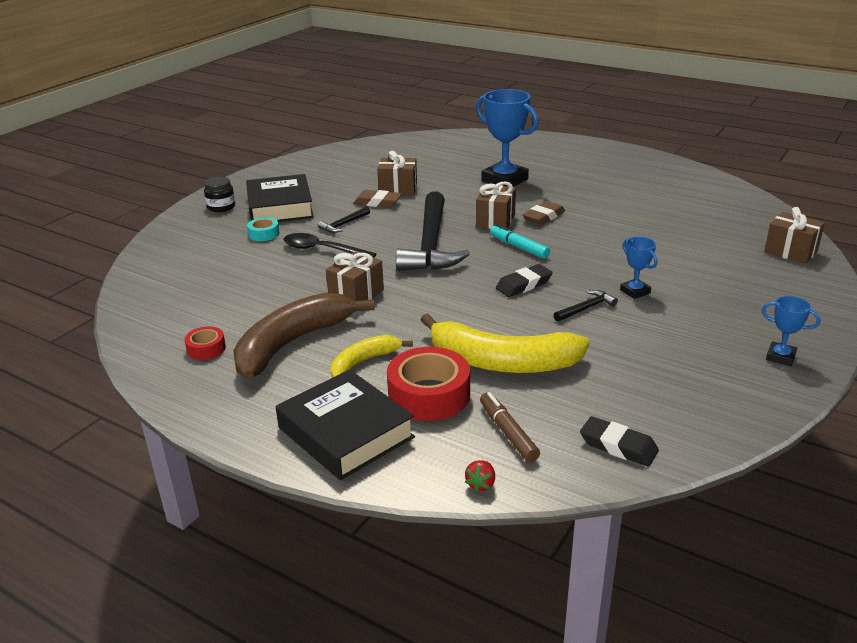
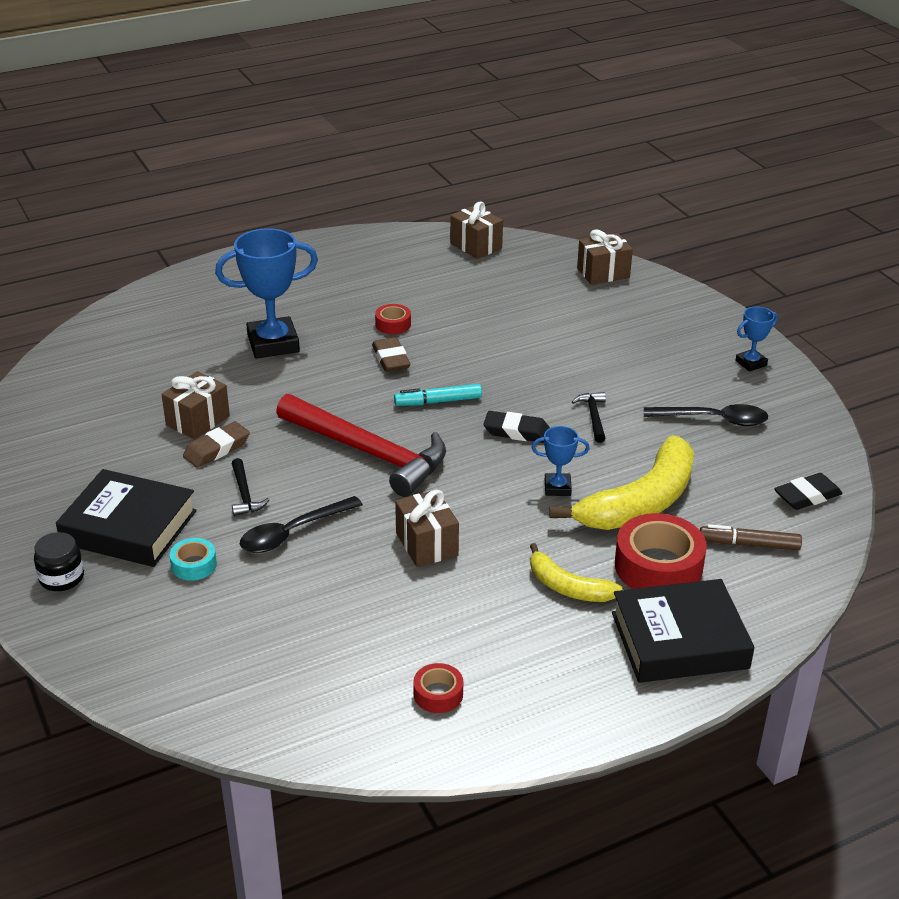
camera: 60 degrees left, 5 degrees up
brown banana [233,292,375,379] -> none
yellow banana [330,335,413,378] -> yellow banana turned 45 degrees counterclockwise [530,543,623,602]
black hammer [396,191,470,271] -> red hammer [276,394,446,497]
red strawberry [465,460,495,492] -> none
brown gift [476,182,516,229] -> brown gift moved to [450,201,503,259]
black eraser [496,264,553,297] -> black eraser turned 75 degrees counterclockwise [483,411,550,443]
blue trophy [620,237,657,299] -> blue trophy moved to [532,426,590,496]
none -> red tape [375,304,411,334]
none -> black spoon [644,404,768,426]

